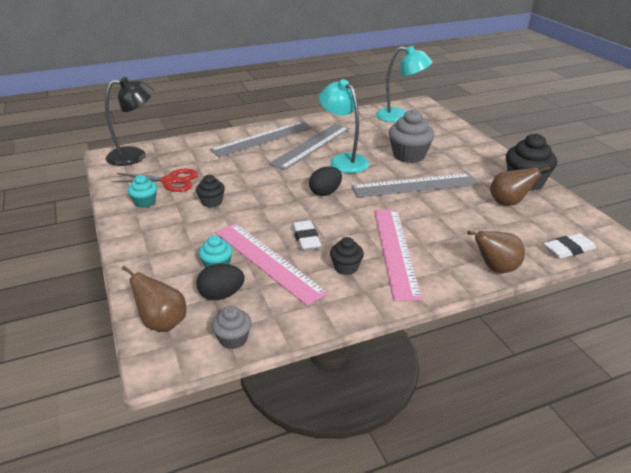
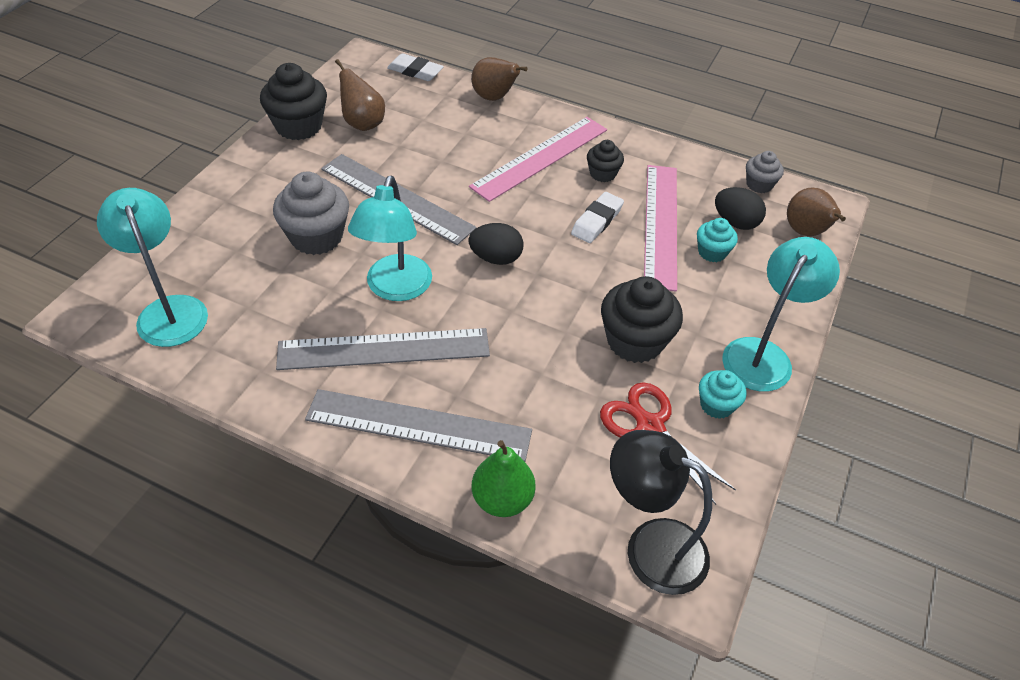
camera: 135 degrees left, 15 degrees up
black cupcake [196,175,225,208] -> black cupcake [601,276,683,363], size x1.79
none -> green pear [472,440,536,517]
none -> turquoise lamp [722,237,840,392]

